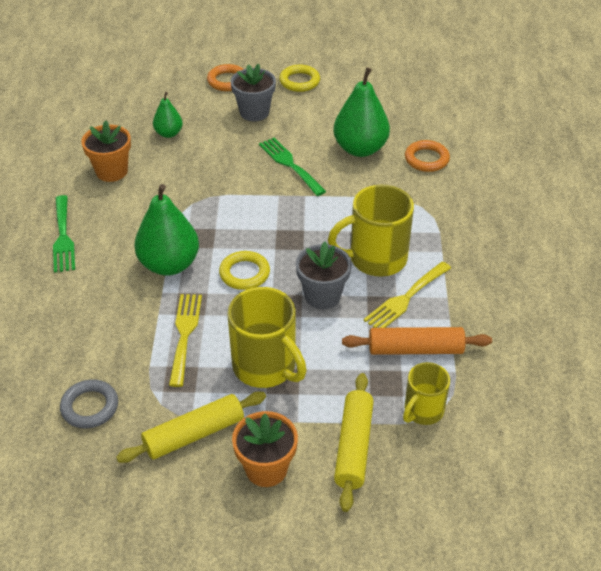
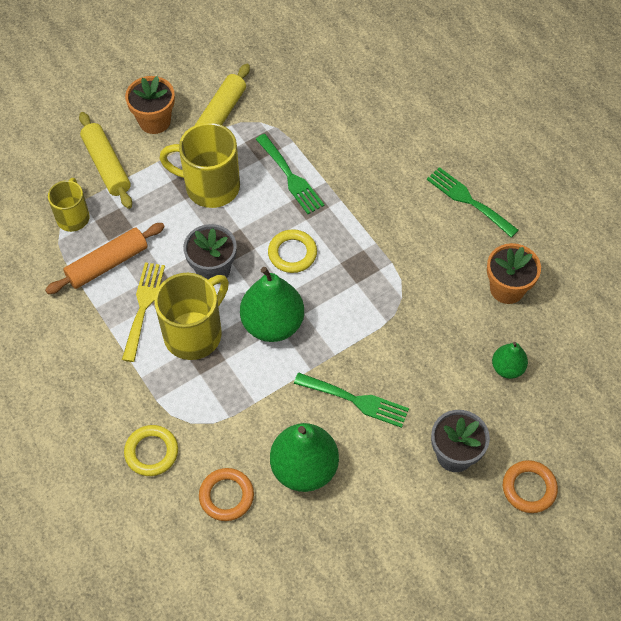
camera: 145 degrees right, 15 degrees up
grey ring [60,380,118,428] -> none
green pear [134,184,199,276] -> green pear moved to [240,267,304,342]
yellow fork [169,294,202,387] -> green fork [256,134,324,214]
yellow ring [279,65,320,92] -> yellow ring moved to [124,425,178,476]

